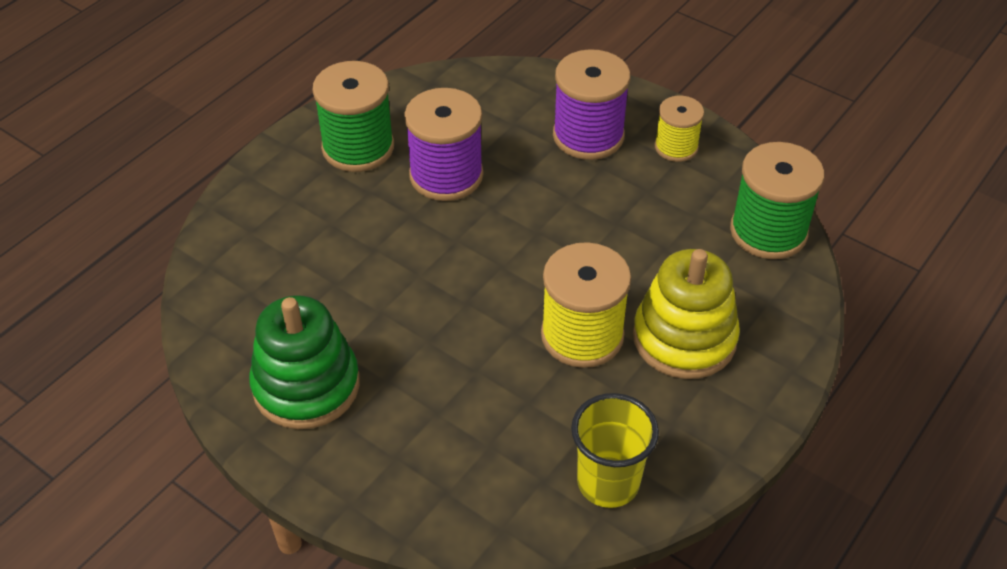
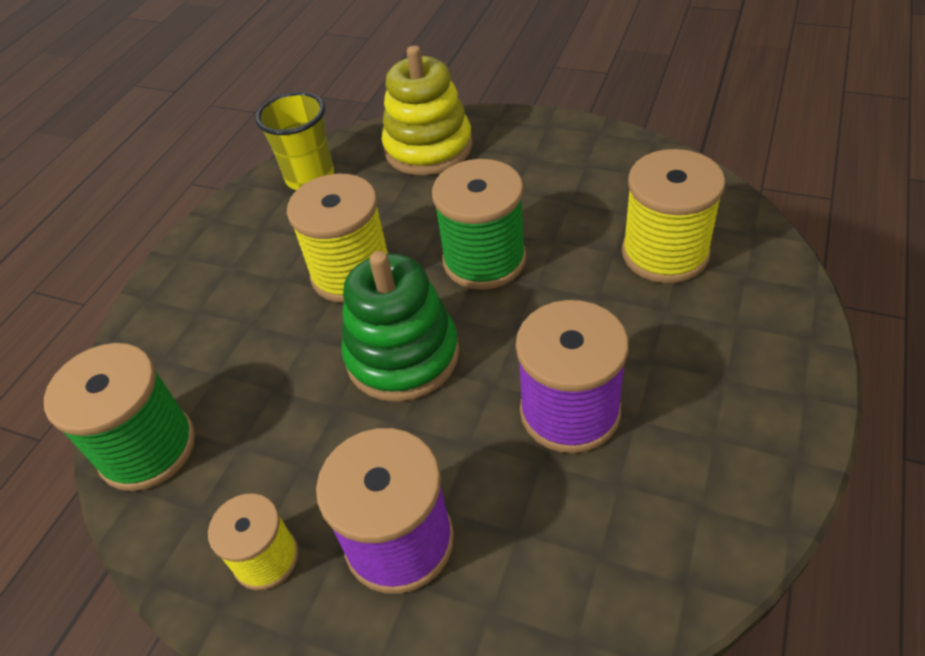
camera: 170 degrees right, 0 degrees up
green stacking toy [249,295,360,429] -> green stacking toy moved to [341,251,459,402]
green spool [312,61,394,172] -> green spool moved to [432,159,526,290]
yellow stacking toy [633,249,740,379] -> yellow stacking toy moved to [381,45,473,175]
none -> yellow spool [622,149,725,283]

